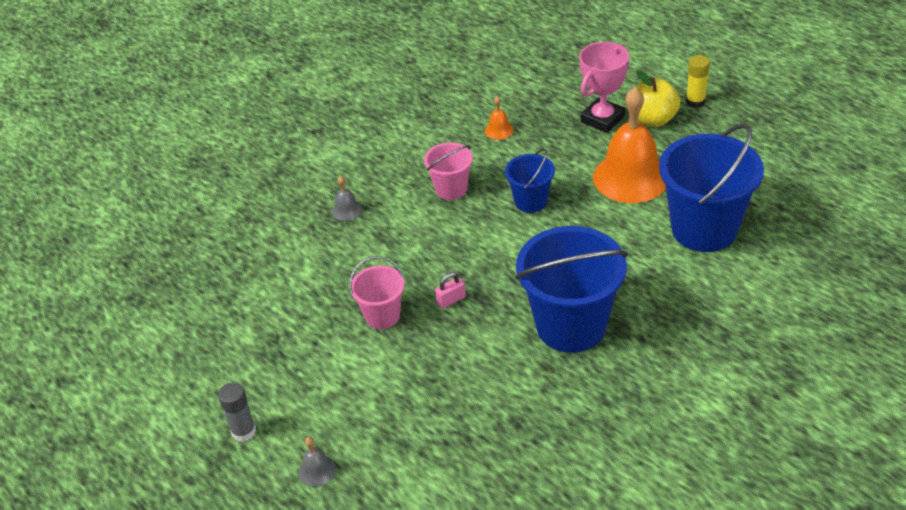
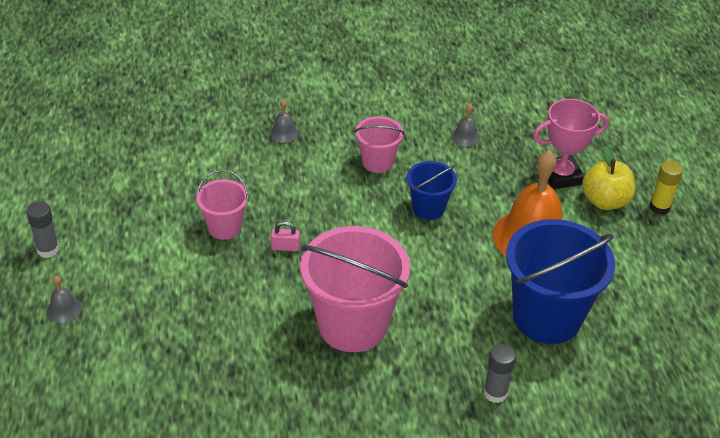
camera: 30 degrees right, 0 degrees up
orange bell [485,96,514,140] -> grey bell [451,104,480,147]
blue bucket [515,226,628,353] -> pink bucket [300,226,410,352]
none -> grey glue stick [484,344,516,403]

